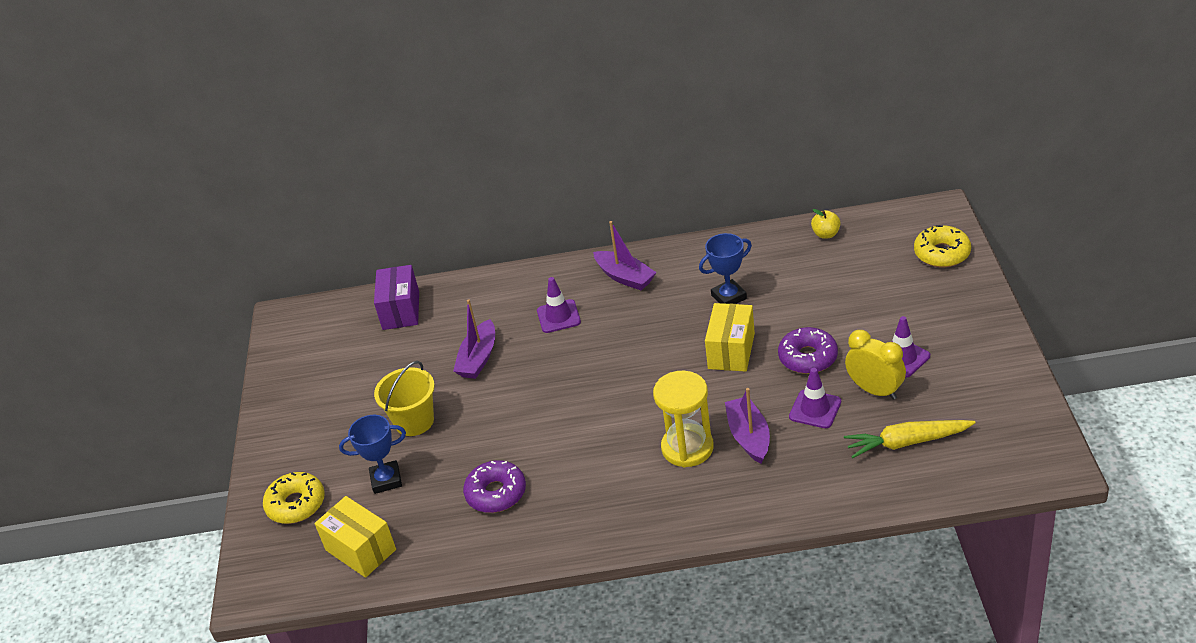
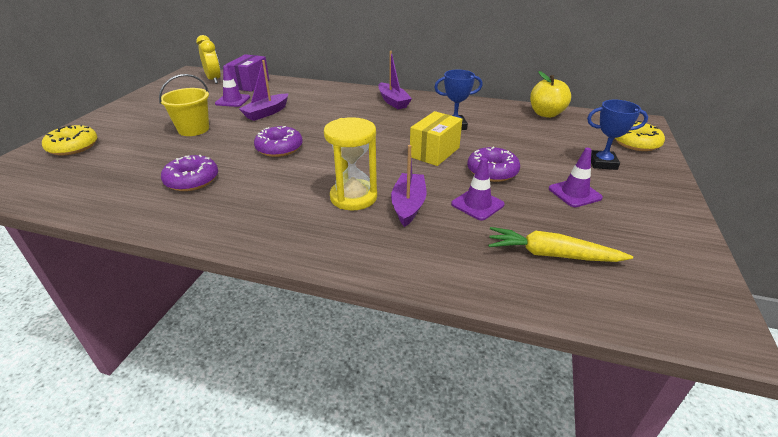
camera: 15 degrees right, 5 degrees down
yellow box [315,496,396,578] -> none
blue trophy [339,415,406,494] -> blue trophy moved to [587,100,648,170]
purple traffic cone [537,277,581,333] -> purple traffic cone moved to [215,65,250,107]
yellow apple [811,209,841,239] -> yellow apple [530,71,571,118], size x1.75
yellow clock [845,330,906,400] -> yellow clock moved to [196,35,221,84]
none -> purple donut [254,126,303,157]

